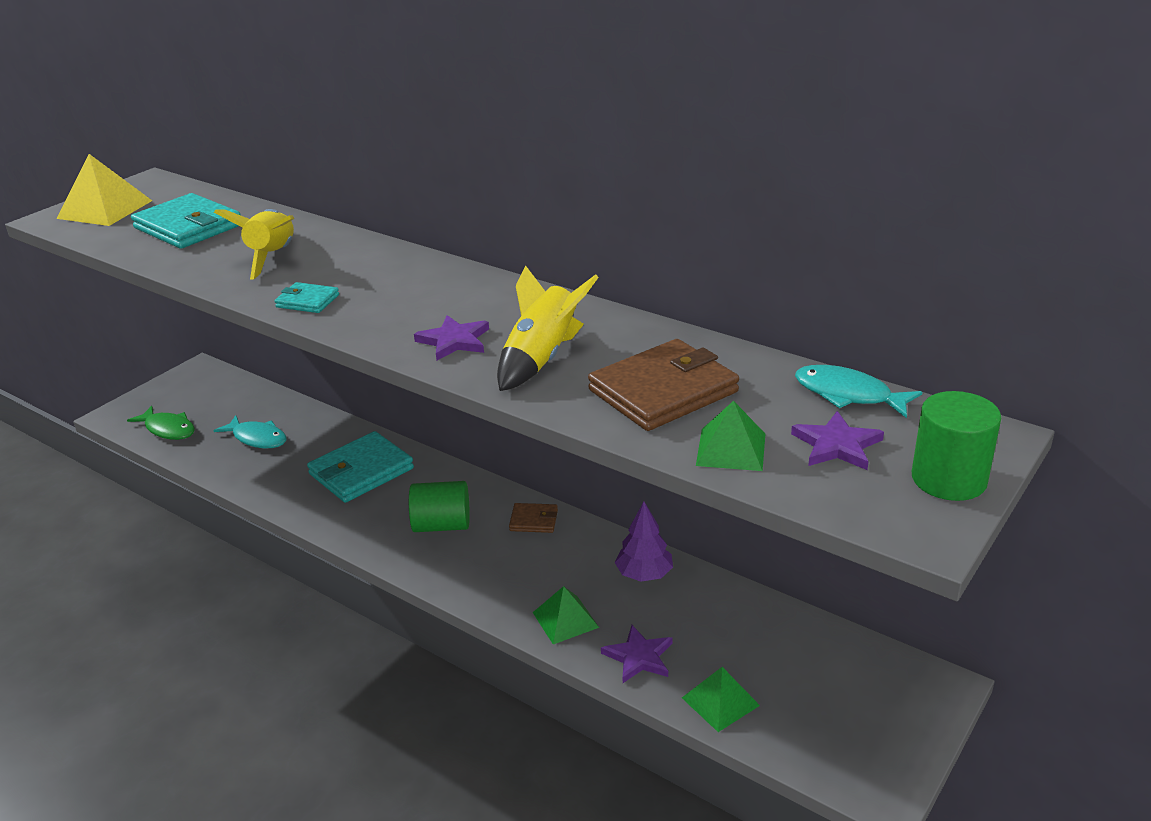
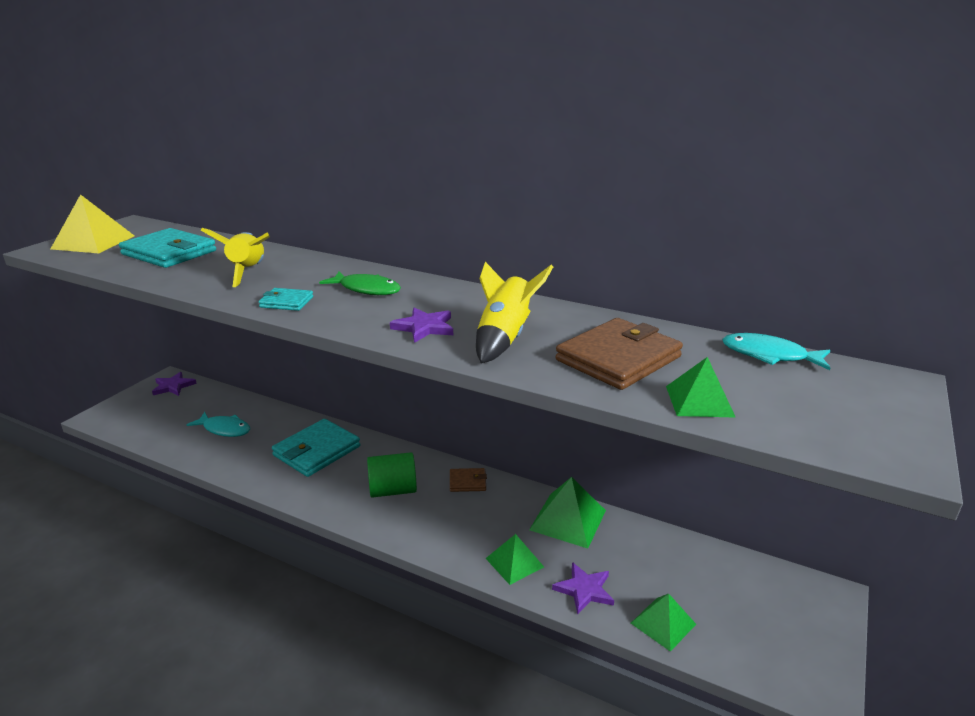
camera: 10 degrees left, 5 degrees down
green fish [127,406,195,440] -> green fish moved to [319,271,401,295]
purple tree [615,502,673,582] -> green pyramid [529,477,606,549]
purple star [791,411,884,470] -> purple star moved to [152,372,197,396]
green cylinder [912,391,1001,501] -> none

